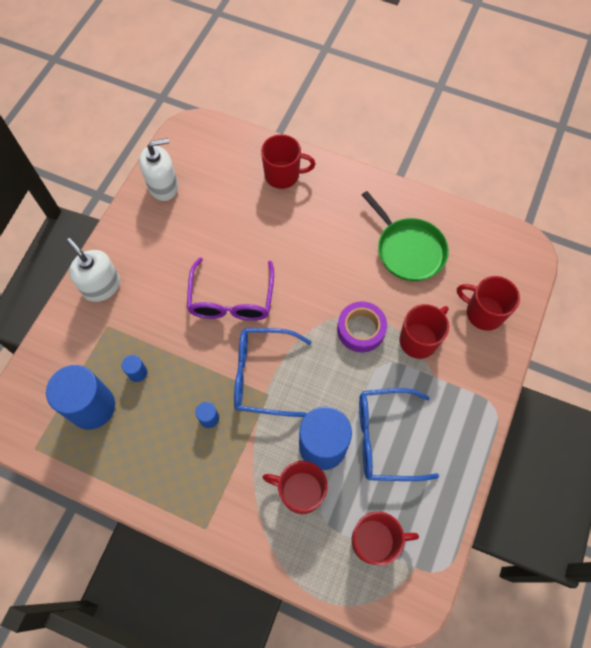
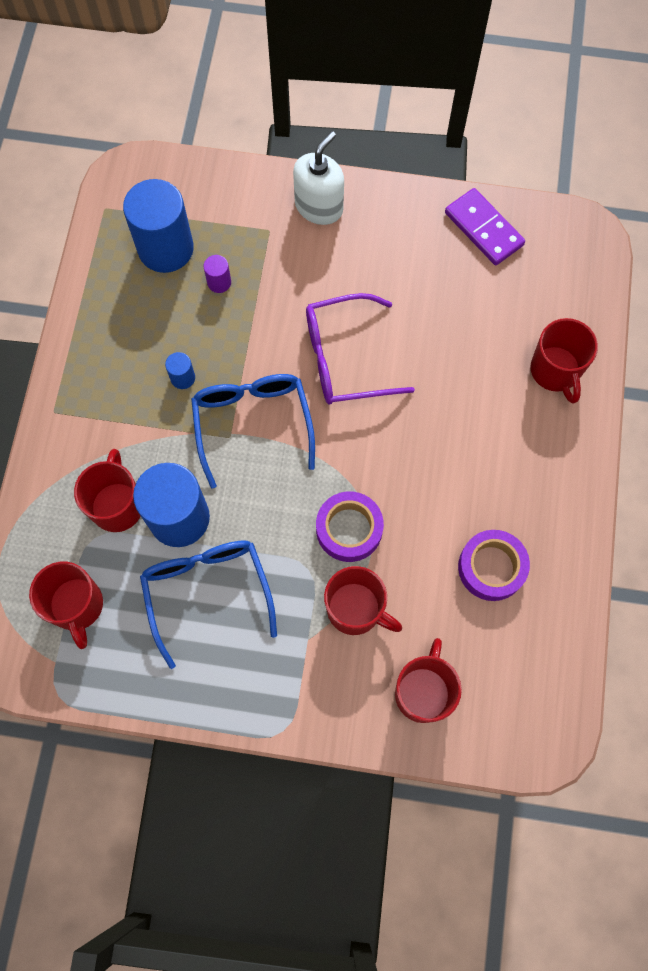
camera: 75 degrees right, 5 degrees up
blue cylinder [122,355,147,382] -> purple cylinder [204,255,231,293]
white soap dispenser [139,138,178,201] -> purple domino [445,188,525,265]
green pan [362,191,449,281] -> purple tape [458,530,530,601]

